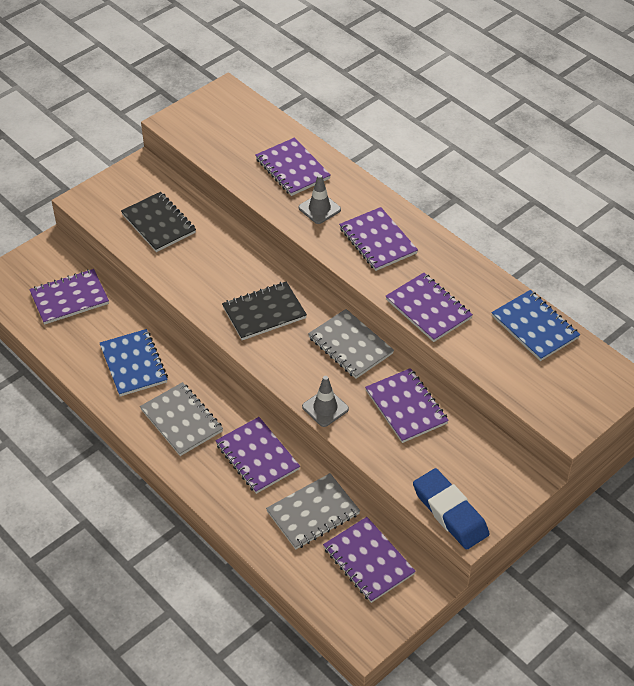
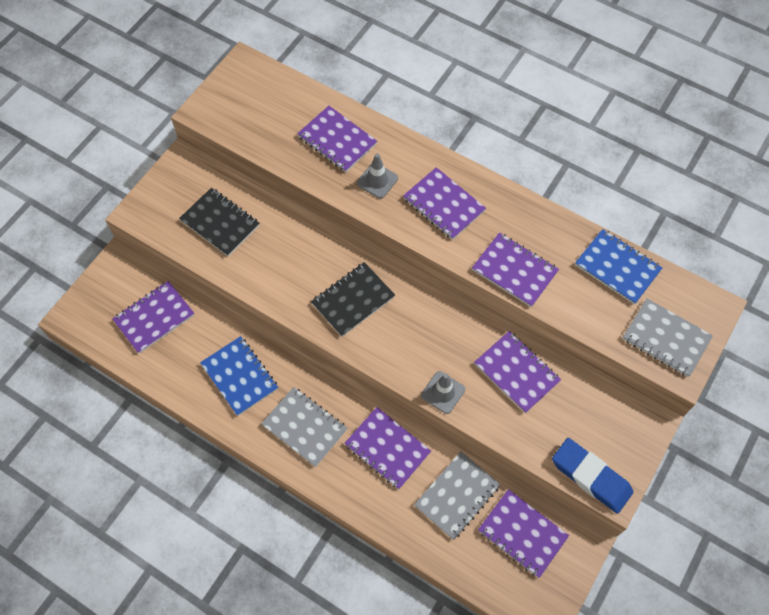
camera: 15 degrees left, 15 degrees up
grey notebook [308,309,394,379] -> grey notebook moved to [622,298,713,377]

